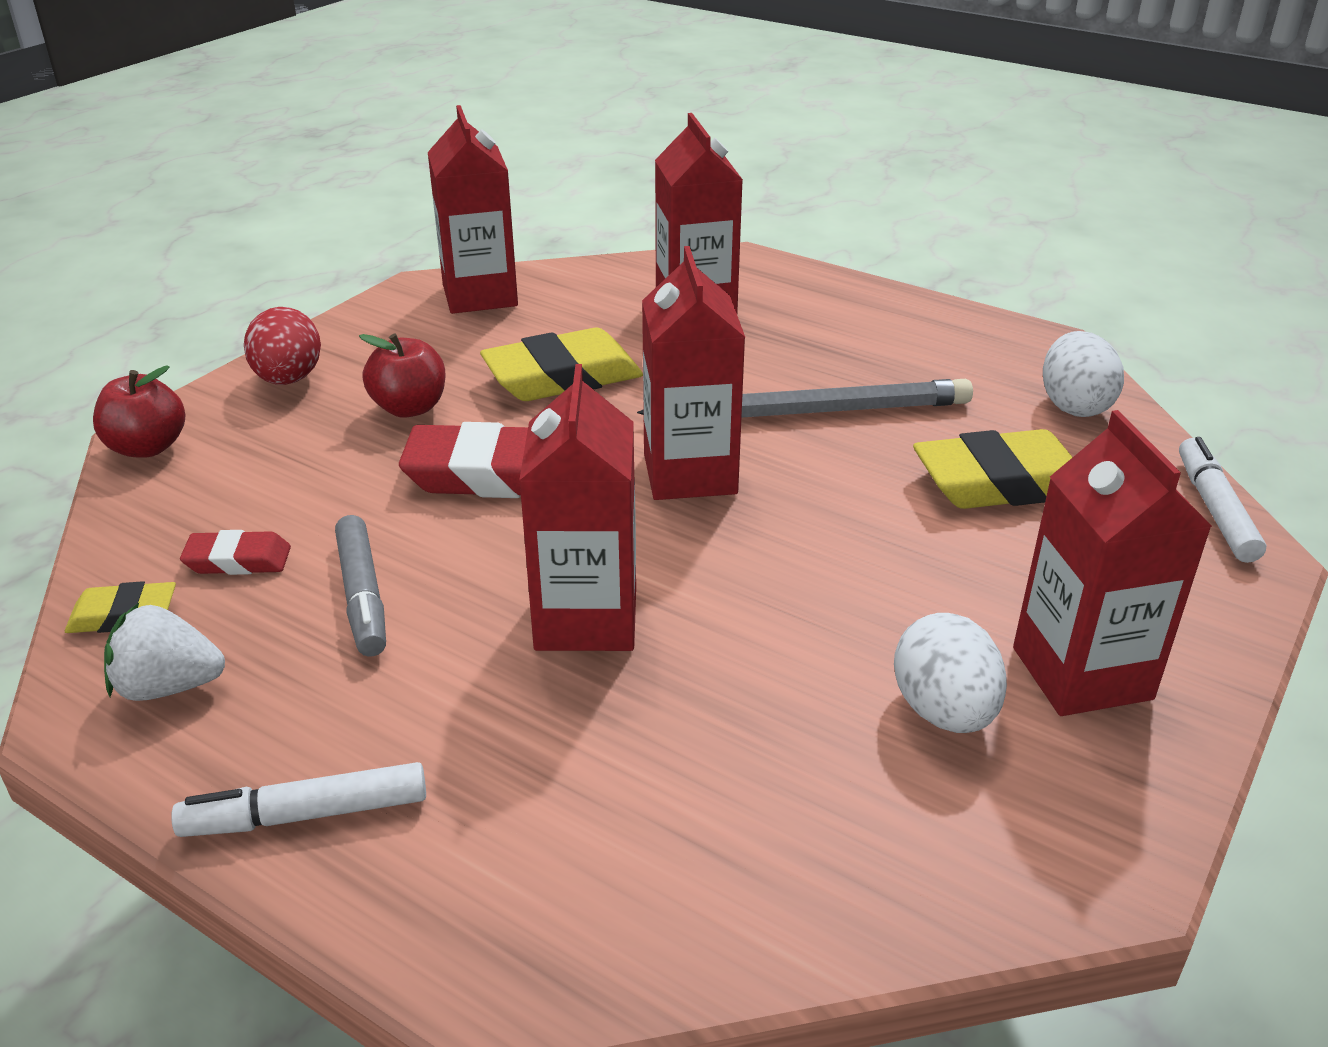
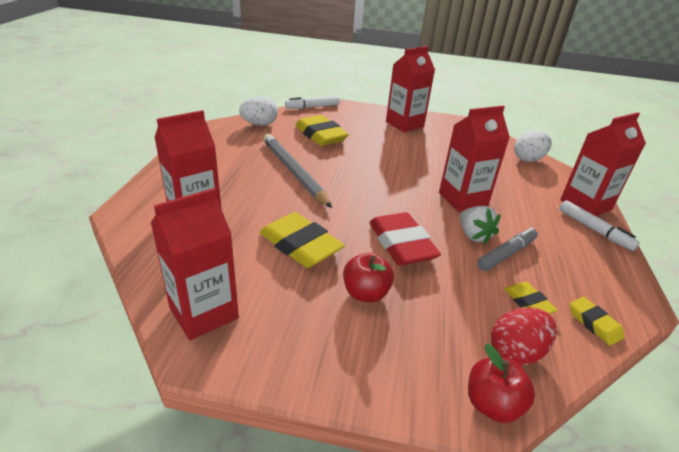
camera: 115 degrees left, 0 degrees up
white strawberry [104,603,225,701] -> white strawberry moved to [460,206,501,244]
red eraser [180,530,291,575] -> yellow eraser [504,282,558,314]
red egg [244,307,321,385] -> red egg moved to [491,307,557,366]
red carton [642,246,745,500] -> red carton moved to [560,112,646,216]
white egg [894,613,1007,733] -> white egg moved to [514,131,552,162]

